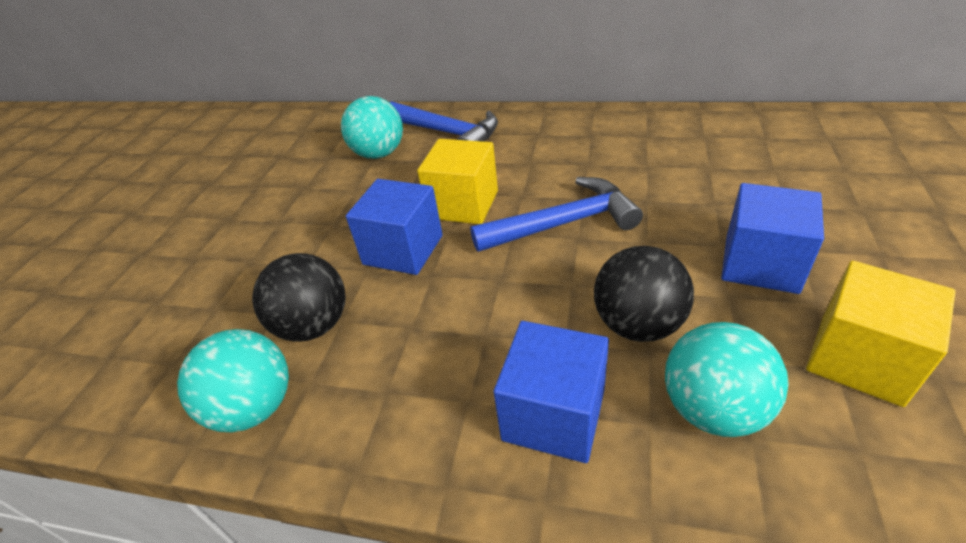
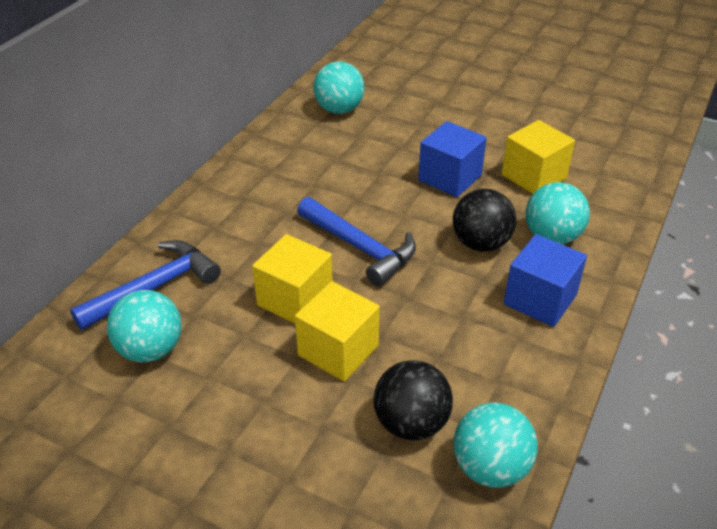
camera: 80 degrees left, 0 degrees up
blue cube [346,179,443,275] -> yellow cube [295,281,380,382]
blue hammer [470,177,643,252] -> blue hammer turned 135 degrees clockwise [297,197,416,286]
none -> turquoise ball [313,61,365,114]

